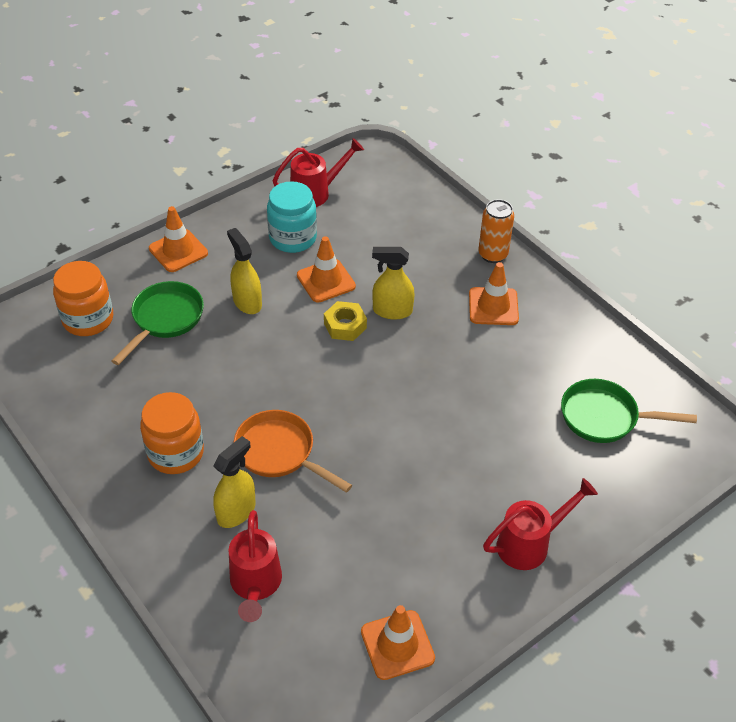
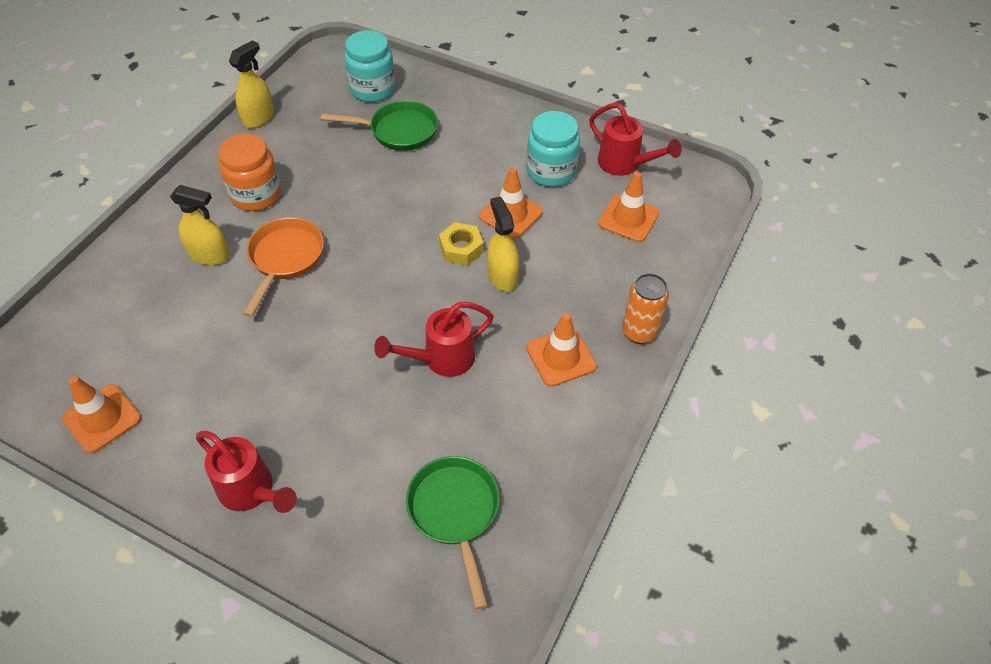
camera: 65 degrees right, 5 degrees up
orange jar [53,261,113,336] -> turquoise jar [344,30,395,102]
orange traffic cone [149,206,208,272] -> orange traffic cone moved to [598,172,659,242]
yellow spray bottle [227,228,262,314] -> yellow spray bottle moved to [229,40,274,128]
red watering can [229,510,282,622] -> red watering can moved to [374,302,494,377]

